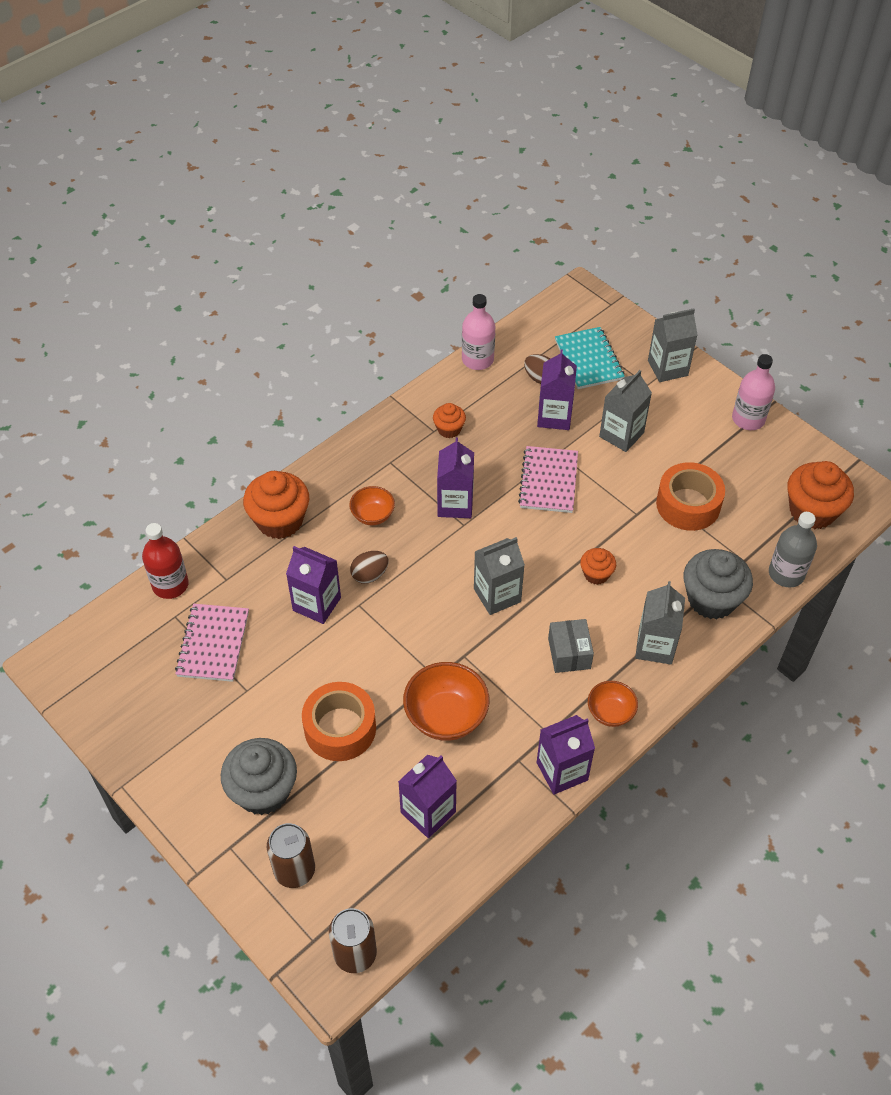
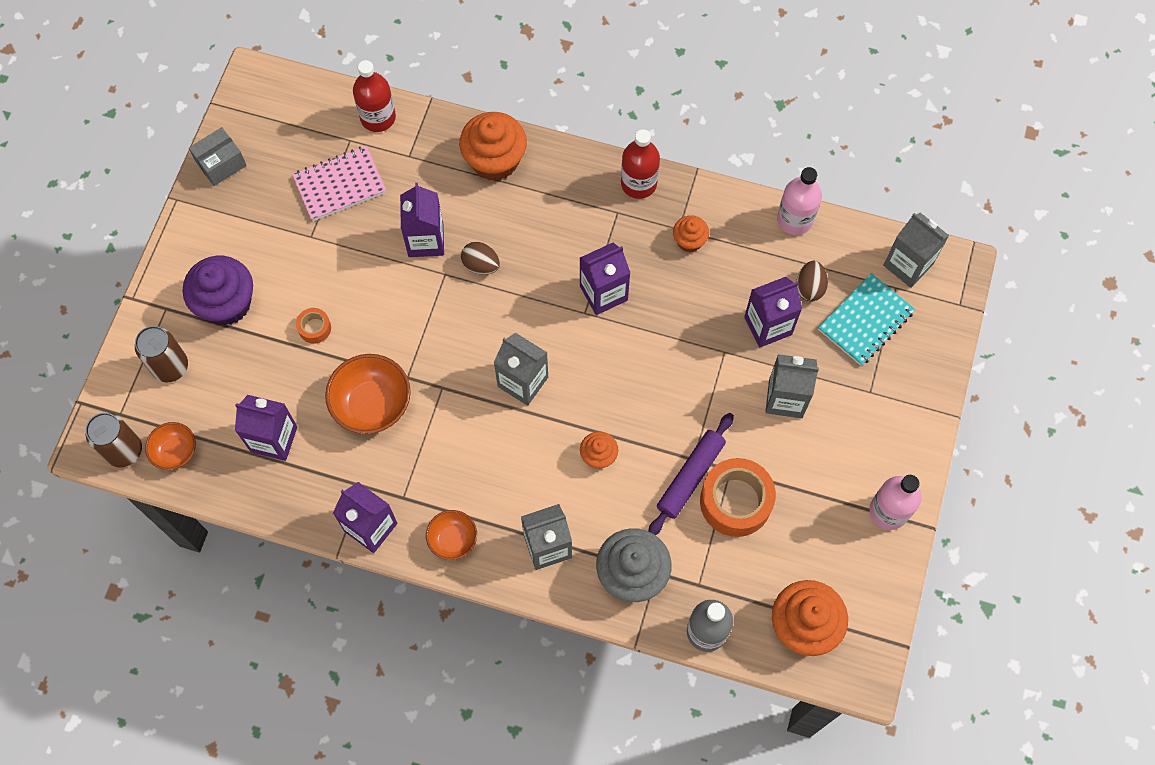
camera: 60 degrees right, 15 degrees up
grey cupcake [221,738,297,815] -> purple cupcake [183,256,253,326]
orange tape [302,682,376,761] -> orange tape [296,308,331,344], size x0.48
orange bowl [349,486,395,525] -> orange bowl moved to [145,422,196,470]
pink notebook [518,446,578,513] -> none
grey box [548,619,594,673] -> grey box moved to [189,127,247,186]
grey carton [648,308,697,382] -> grey carton moved to [883,213,949,288]
none -> red bottle [621,129,660,199]
none -> purple rolling pin [648,413,734,535]

